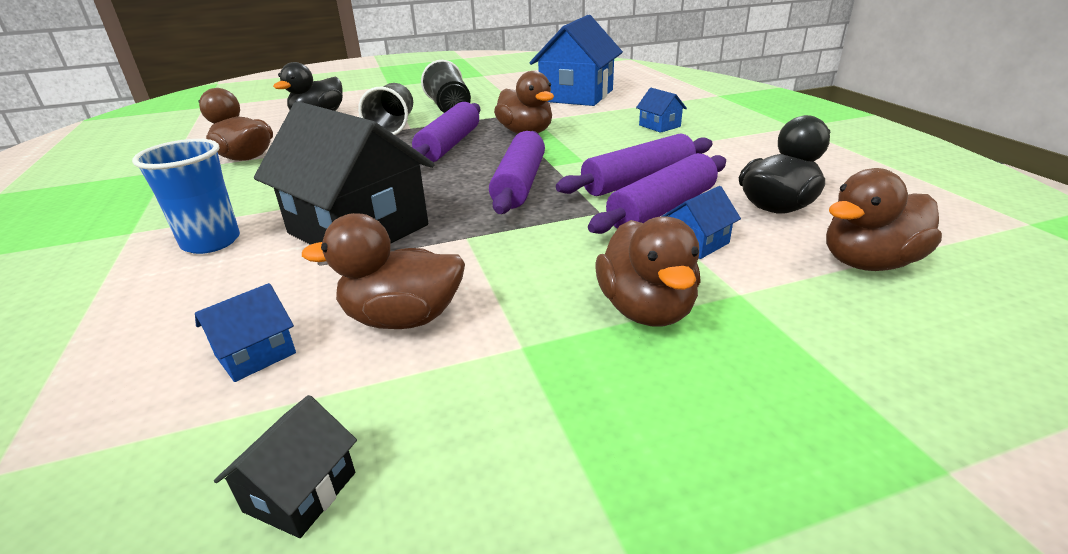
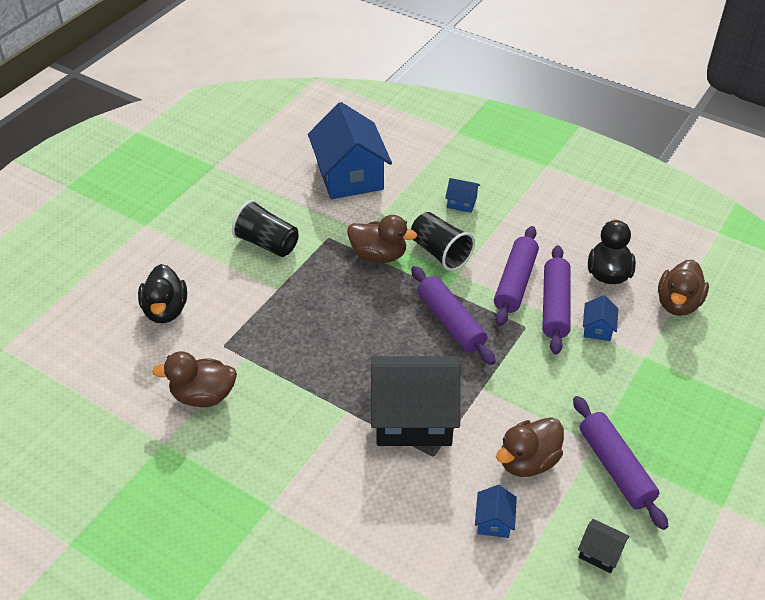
camera: 40 degrees left, 15 degrees up
blue cup [132,139,240,254] -> none
black house [214,395,357,538] -> black house turned 45 degrees counterclockwise [578,519,629,573]
black cup [358,83,413,135] -> black cup moved to [411,212,475,271]
purple rolling pin [412,102,481,162] -> purple rolling pin moved to [573,396,668,530]
brown duck [595,216,701,326] -> none

